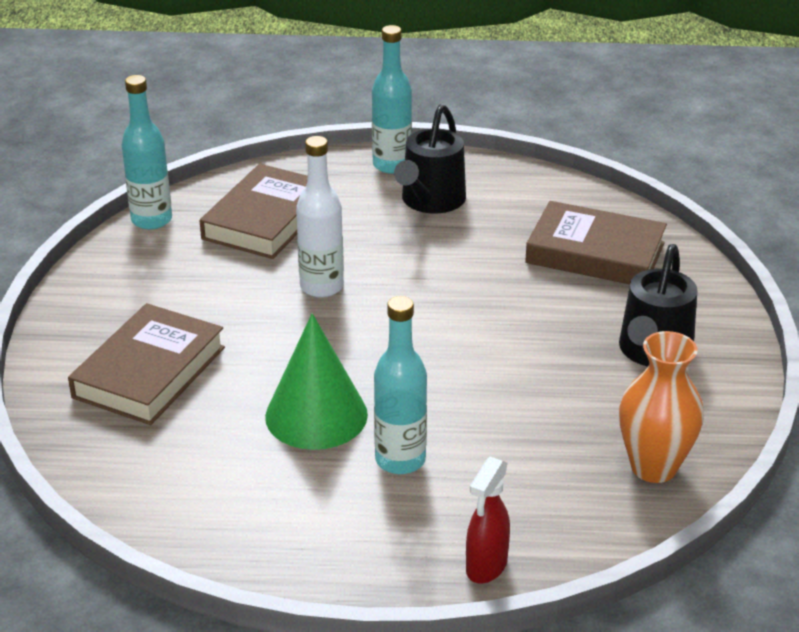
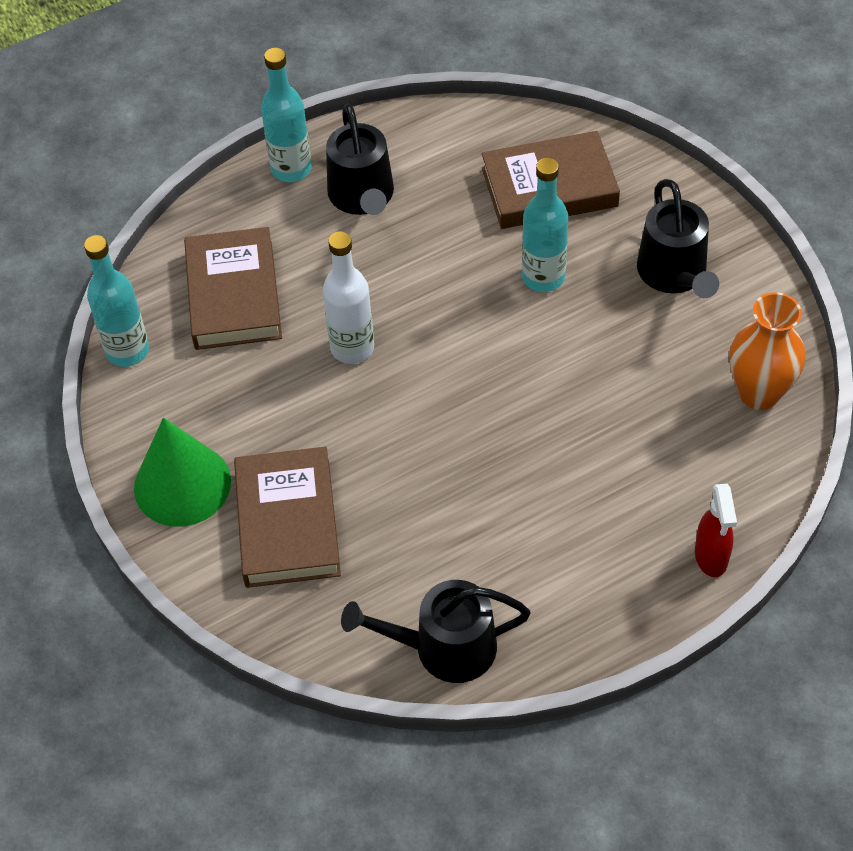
camera: 30 degrees left, 20 degrees up
green cone [265,313,368,450] -> green cone moved to [134,417,231,527]
turquoise bottle [374,296,427,474] -> turquoise bottle moved to [522,158,568,292]
none -> black watering can [341,580,531,683]

